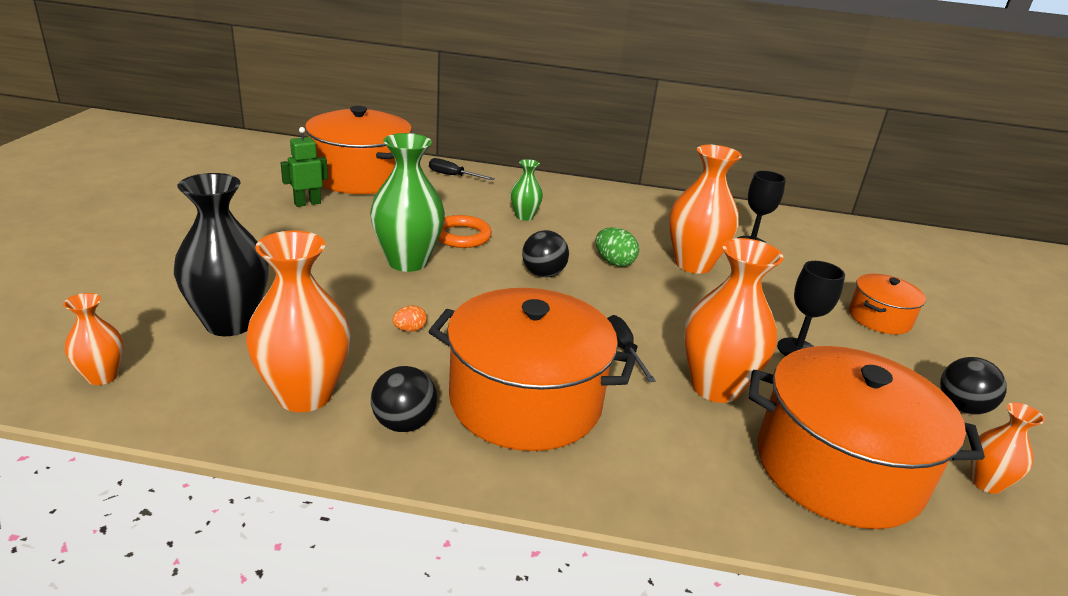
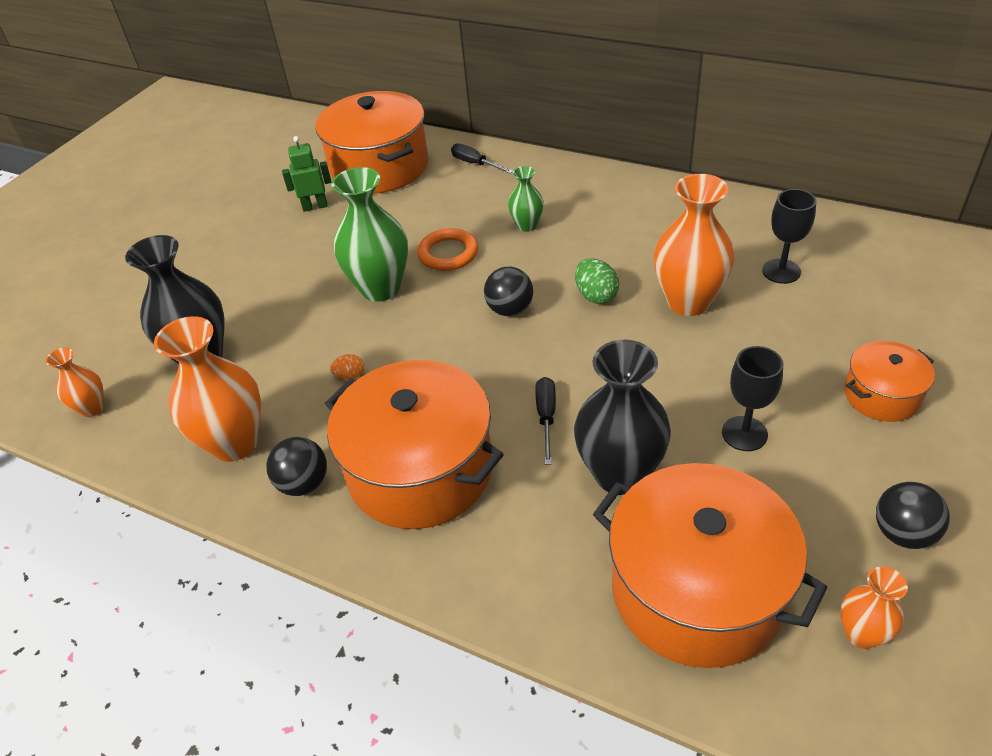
camera: 25 degrees right, 15 degrees up
orange vase [684,238,784,403] -> black vase [574,340,671,495]

